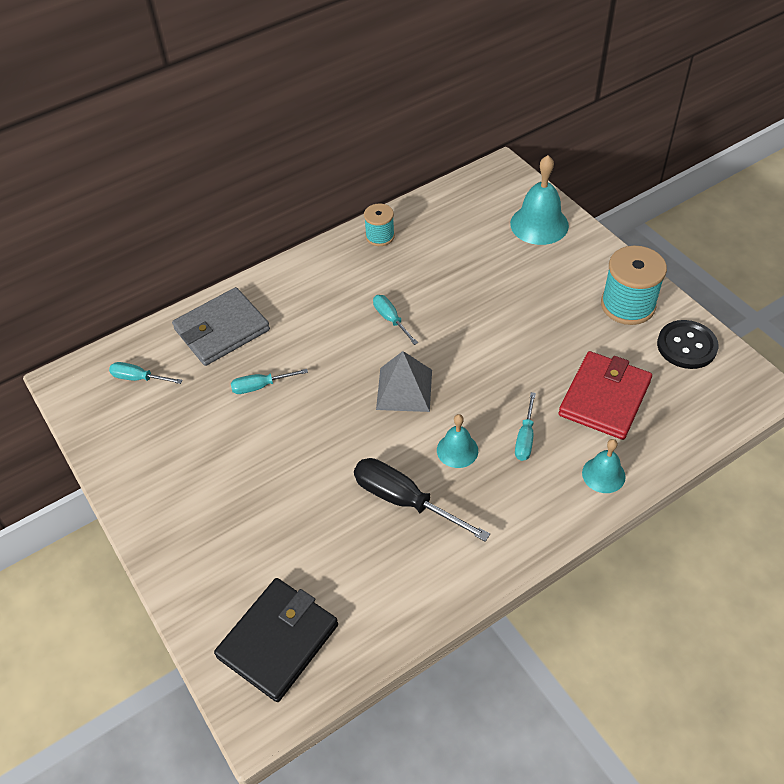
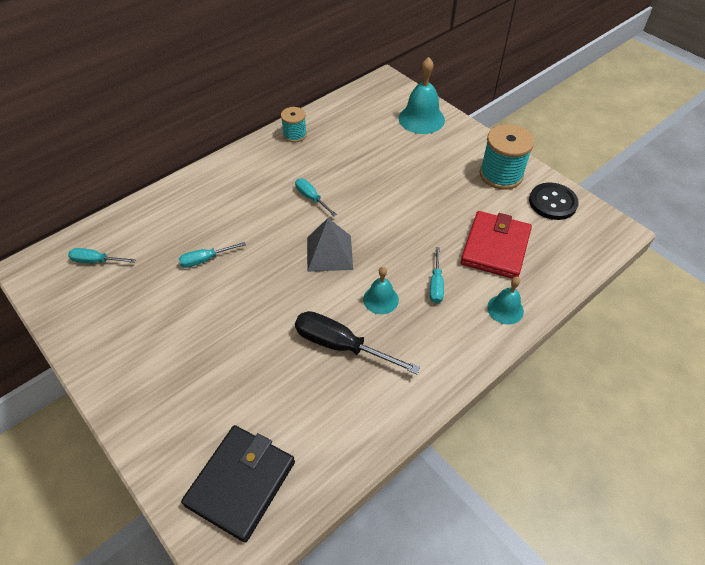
camera: 10 degrees left, 0 degrees up
grey wallet [172,287,270,366] -> none

